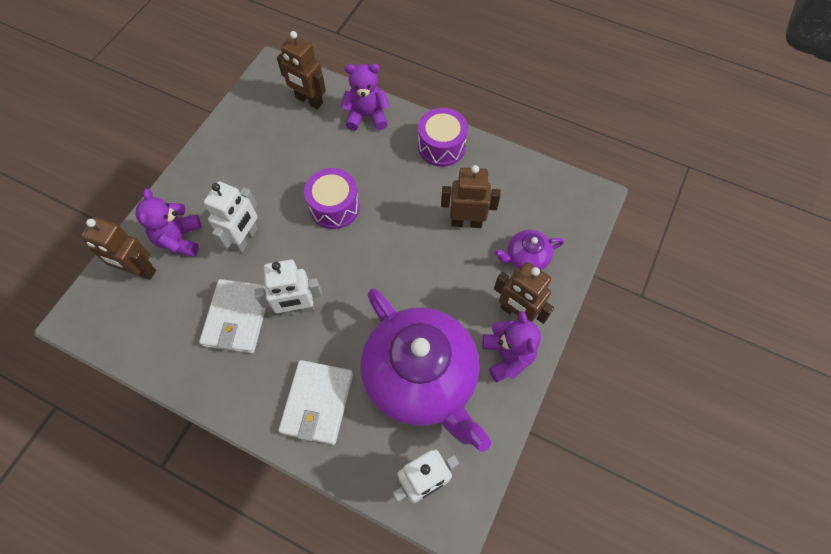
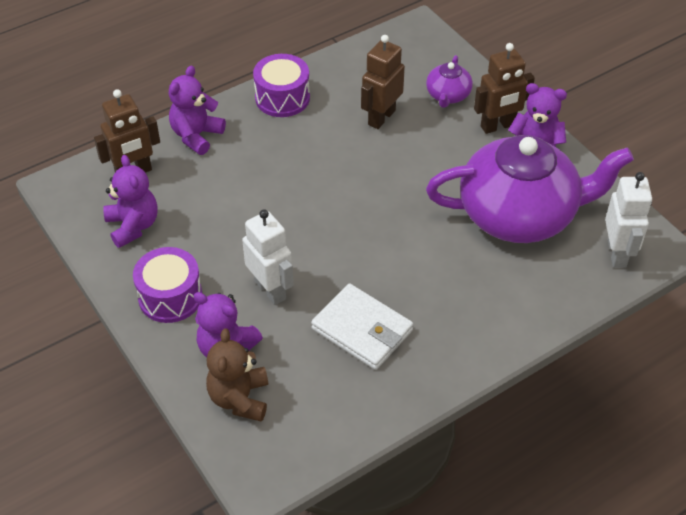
camera: 60 degrees left, 15 degrees down
brown robot [81,217,156,280] -> brown teddy bear [206,328,268,422]
white robot [254,260,322,316] -> none
white wallet [278,360,353,445] -> none
purple drum [304,168,360,229] -> purple drum moved to [133,247,202,323]
none -> purple teddy bear [103,155,158,248]

